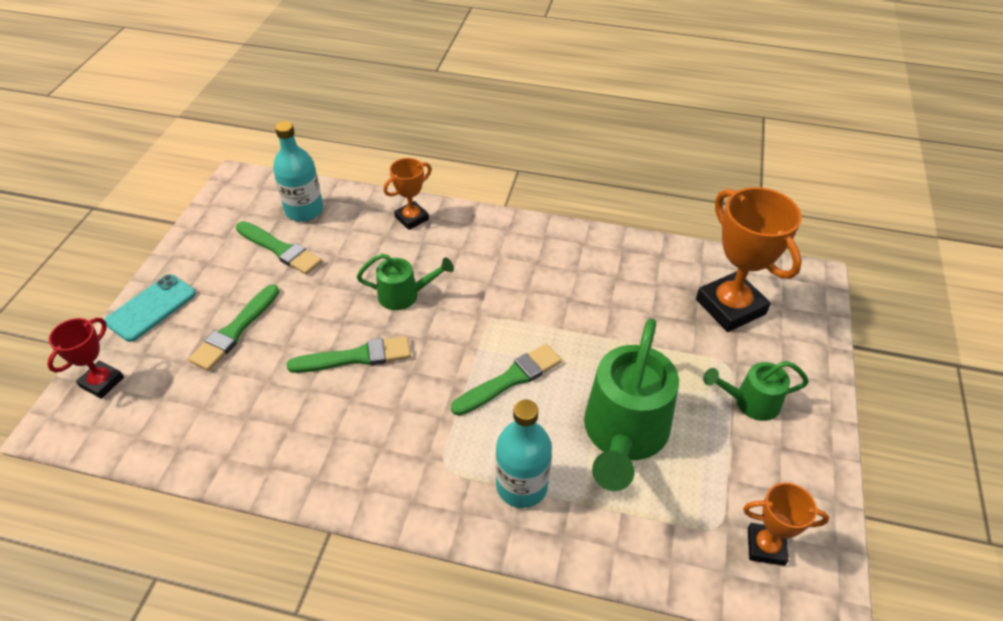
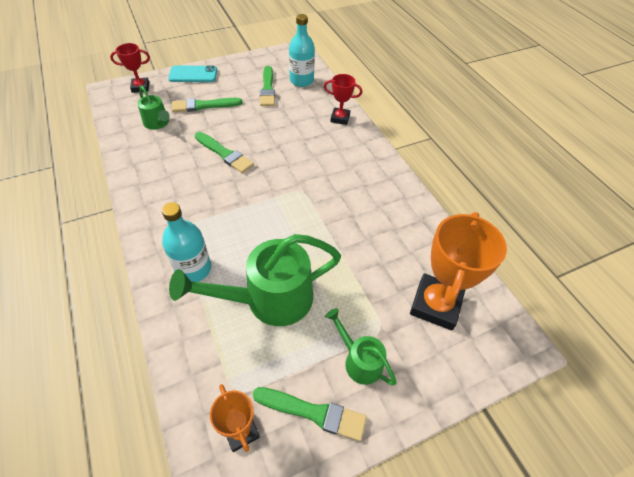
camera: 50 degrees right, 5 degrees up
green watering can [357,253,454,310] -> green watering can moved to [138,86,170,130]
orange trophy [383,158,432,230] -> red trophy [324,74,362,125]
green brush [451,344,562,416] -> green brush moved to [253,387,367,441]

